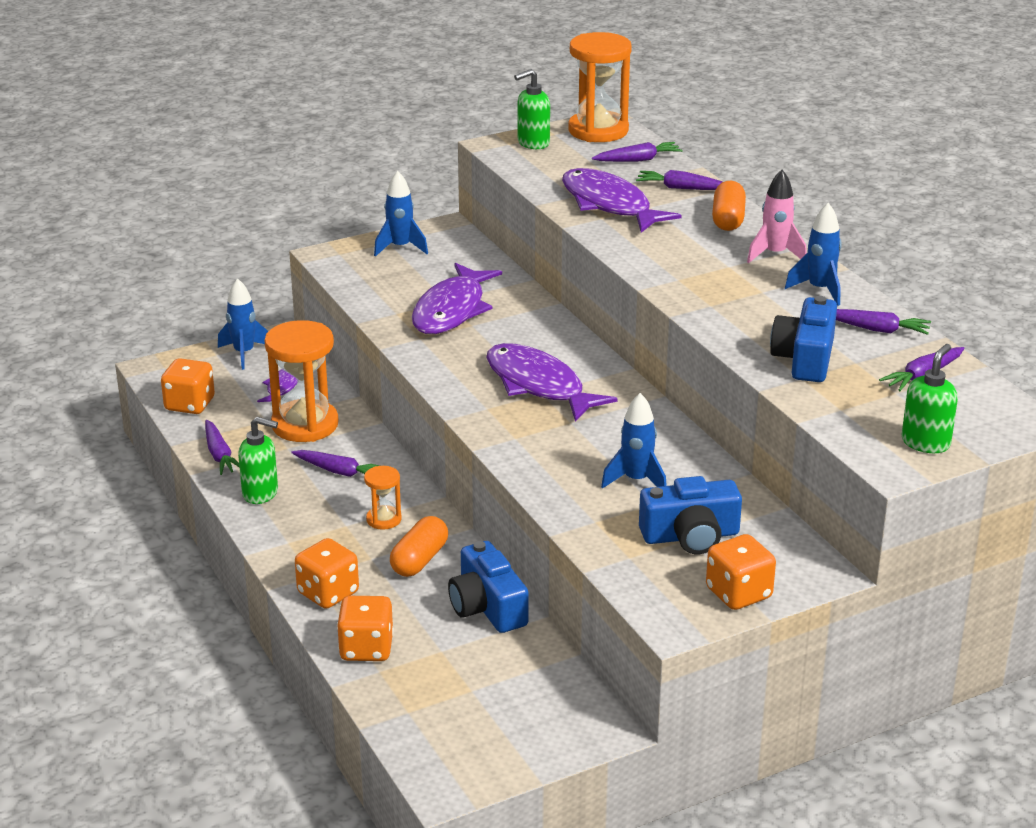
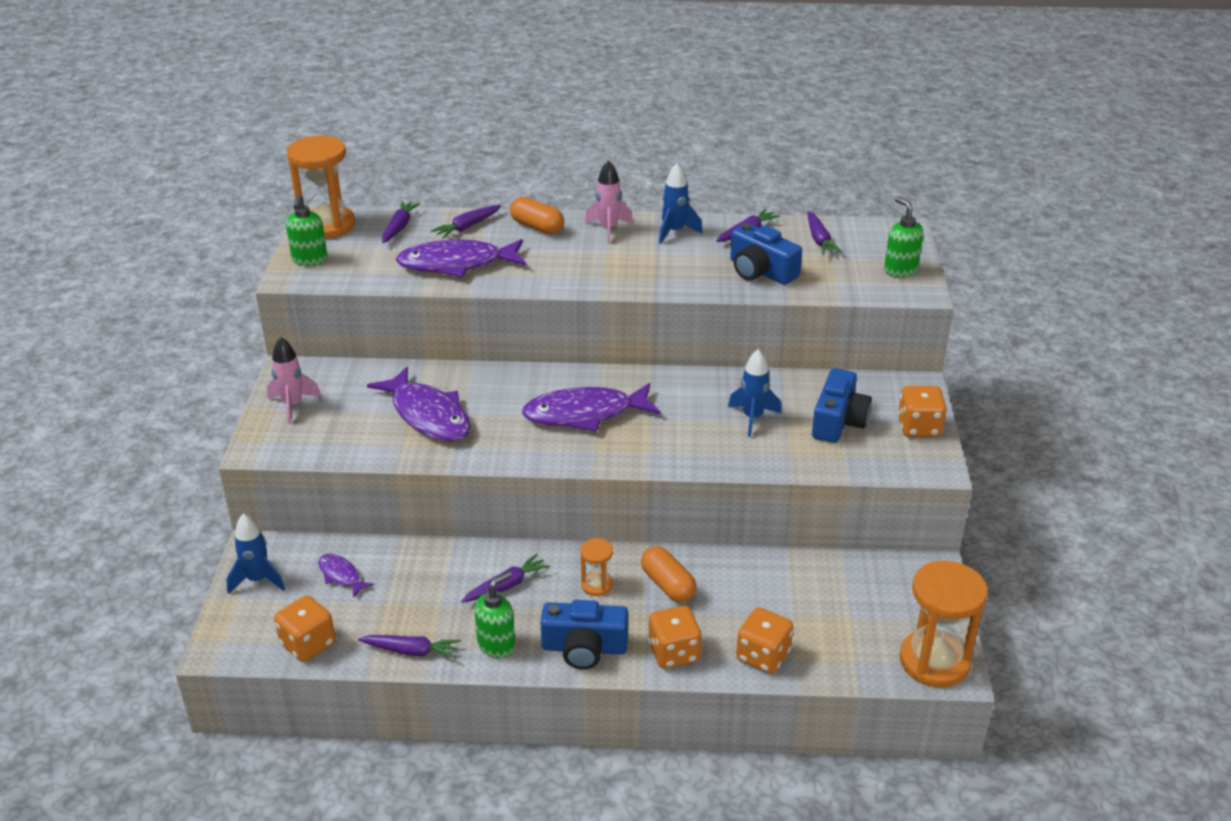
camera: 60 degrees left, 5 degrees up
orange hourglass [264,320,339,442] -> orange hourglass moved to [900,561,988,687]
blue rocket [374,171,428,257] -> pink rocket [267,337,321,424]
blue camera [448,541,529,633] -> blue camera moved to [541,600,628,670]

